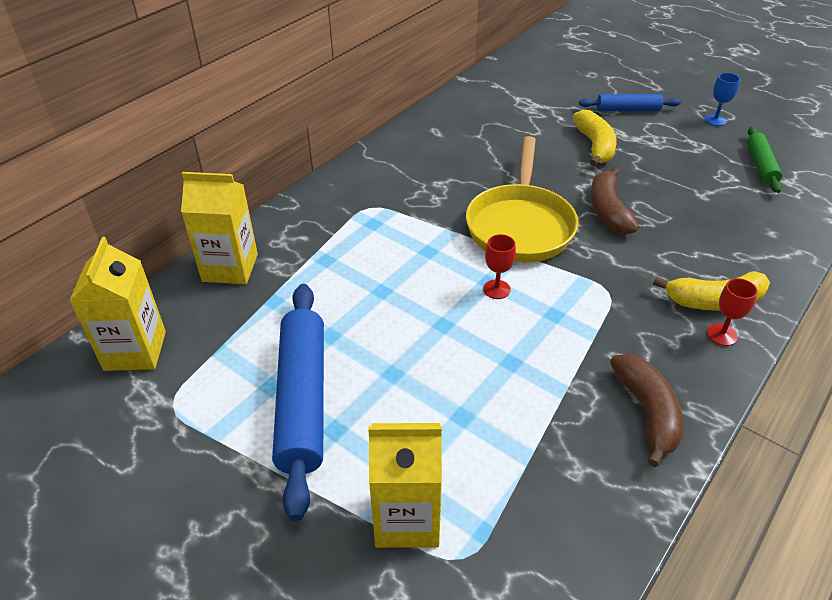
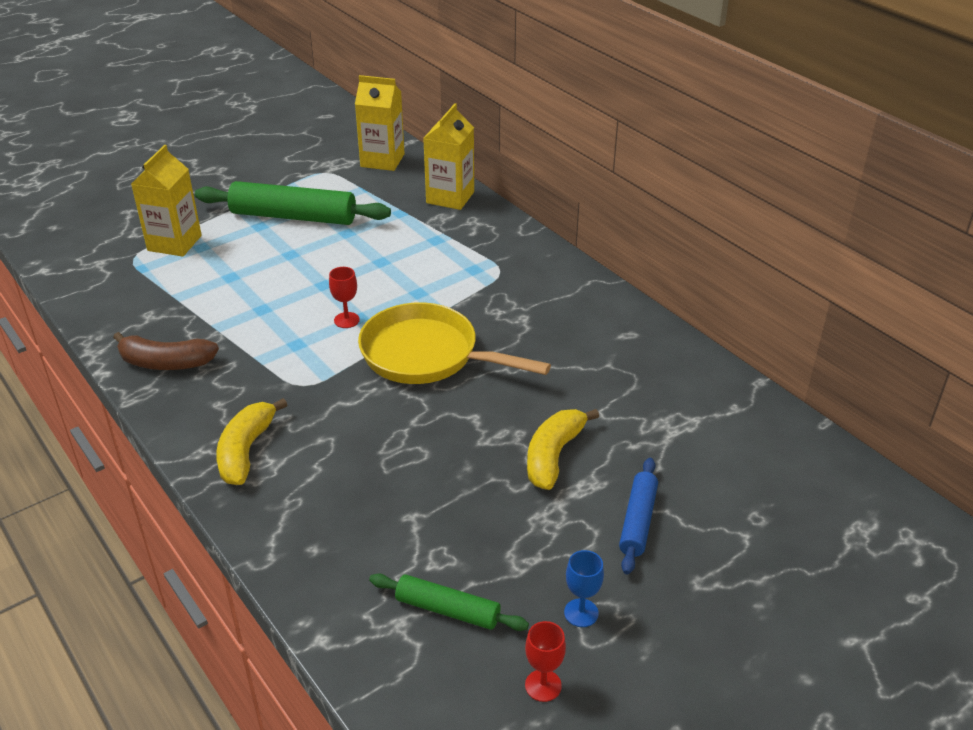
camera: 105 degrees right, 5 degrees down
blue rolling pin [272,284,324,521] -> green rolling pin [195,181,391,225]
yellow banana [573,110,617,167] -> yellow banana turned 105 degrees clockwise [527,409,599,490]
brown banana [590,167,639,234] -> none
red goblet [707,278,758,346] -> red goblet moved to [525,621,566,702]

